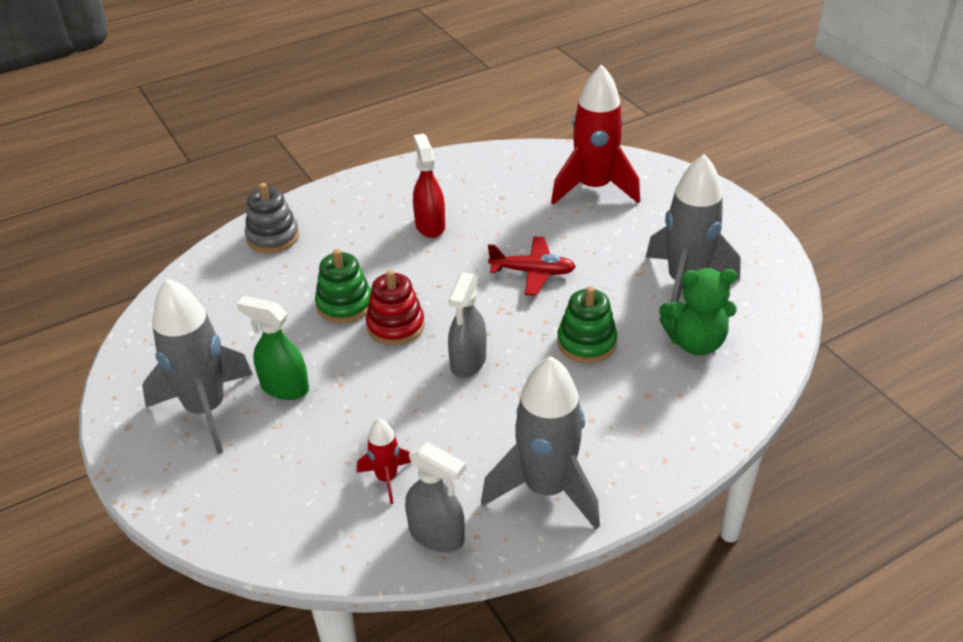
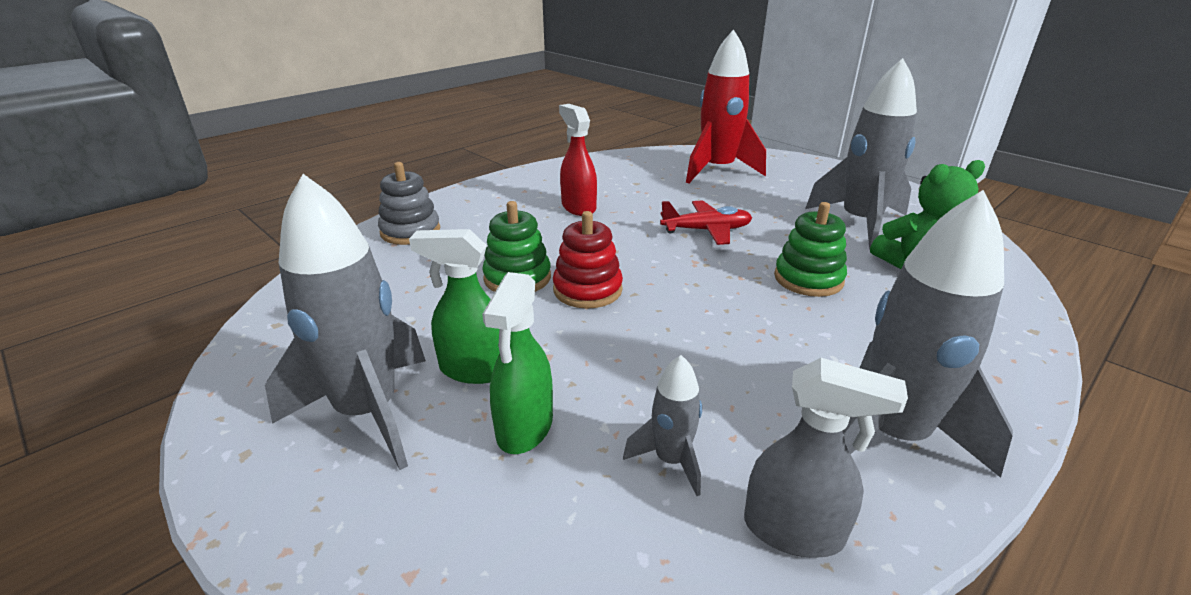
camera: 15 degrees left, 10 degrees down
red rocket [357,418,412,504] -> grey rocket [623,355,702,496]
grey spray bottle [448,272,487,378] -> none
none -> green spray bottle [482,272,553,454]

